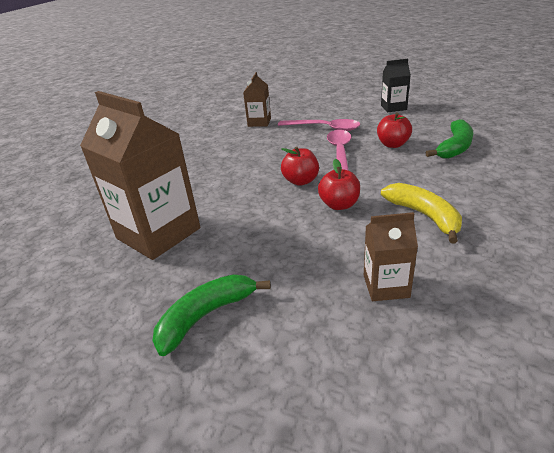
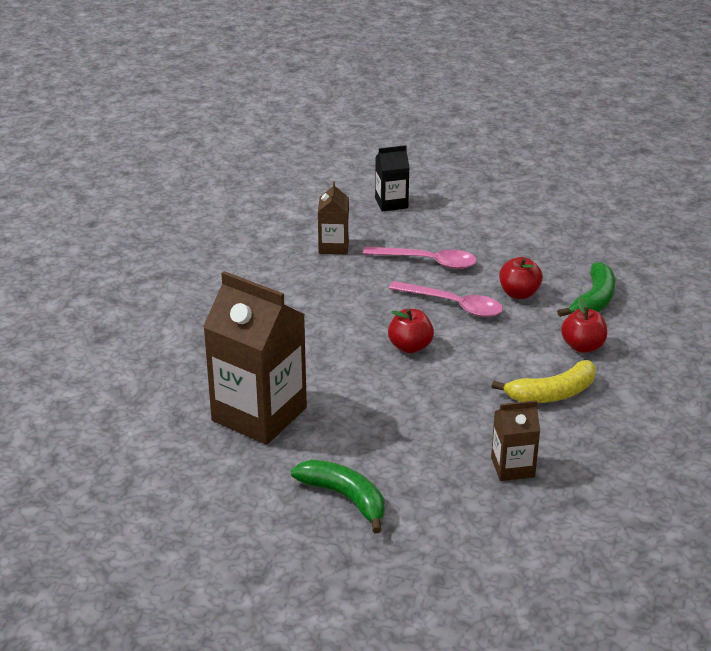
camera: 10 degrees left, 0 degrees up
green banana [153,274,271,356] -> green banana turned 90 degrees clockwise [291,460,384,533]
red apple [318,159,360,210] -> red apple moved to [561,297,607,353]
pink spoon [327,130,351,171] -> pink spoon turned 120 degrees clockwise [388,281,503,317]
black carton [381,59,411,112] -> black carton moved to [375,145,410,211]
yellow banana [381,183,462,244] -> yellow banana turned 105 degrees clockwise [491,360,596,403]

